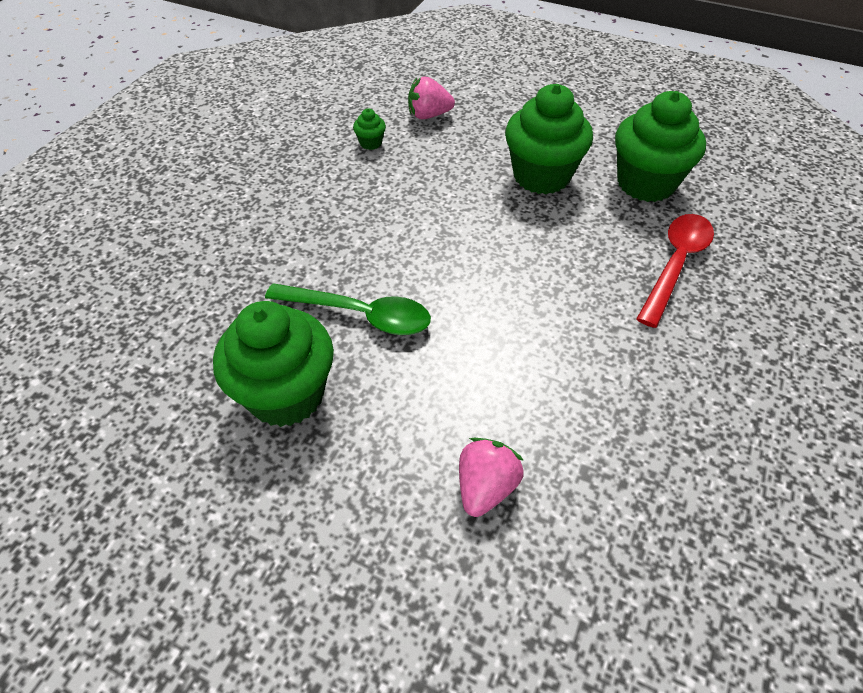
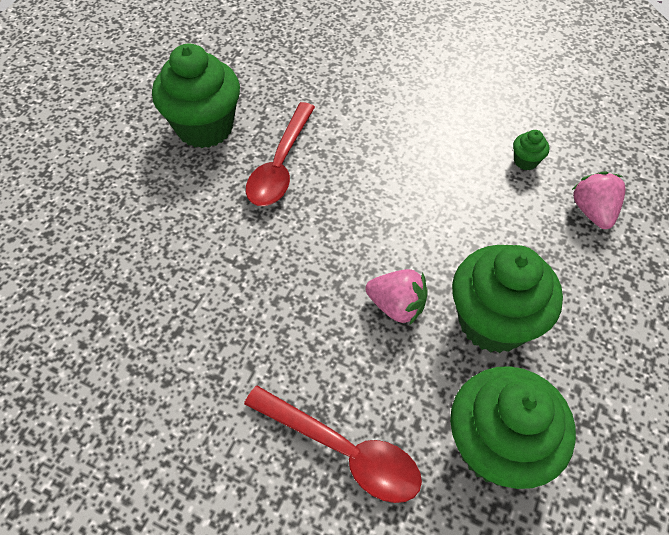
camera: 90 degrees right, 5 degrees up
green spoon [265,283,431,335] -> red spoon [246,102,315,206]
pink strawberry [459,438,524,517] -> pink strawberry moved to [366,269,428,325]

